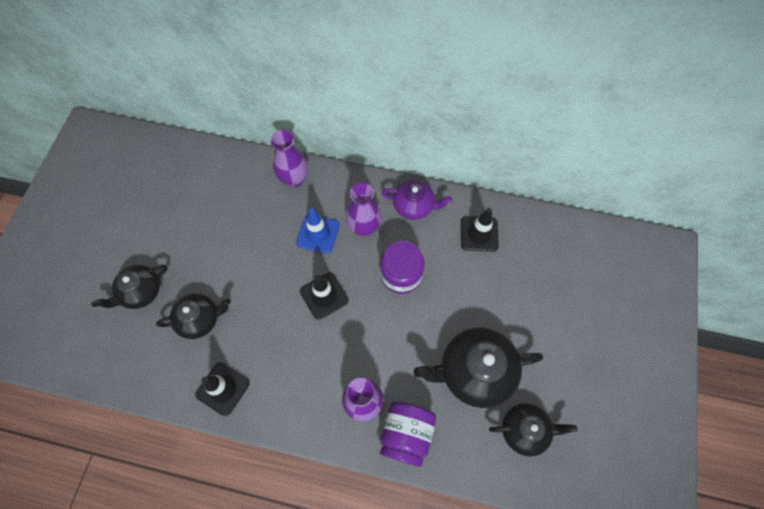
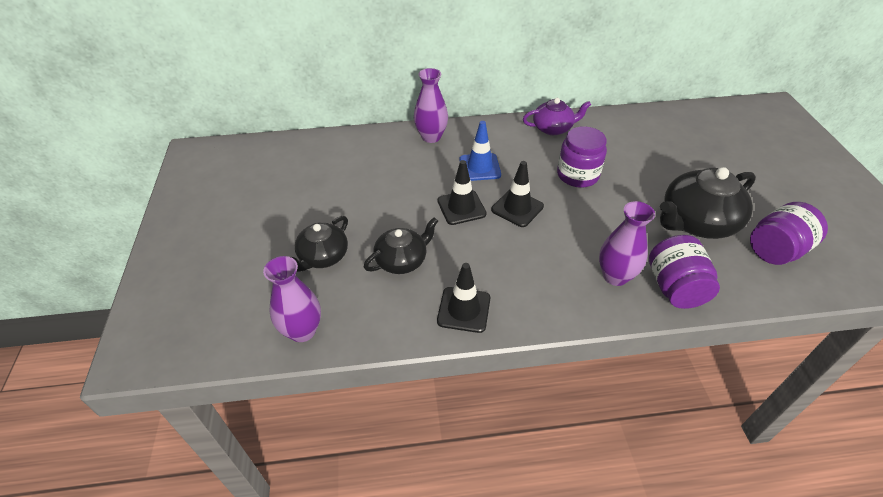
camera: 20 degrees left, 20 degrees down
purple vase [346,183,382,237] -> purple vase moved to [263,256,321,342]
black traffic cone [461,208,499,252] -> black traffic cone moved to [437,160,487,225]
black teapot [489,403,577,457] -> purple jar [750,202,828,265]

